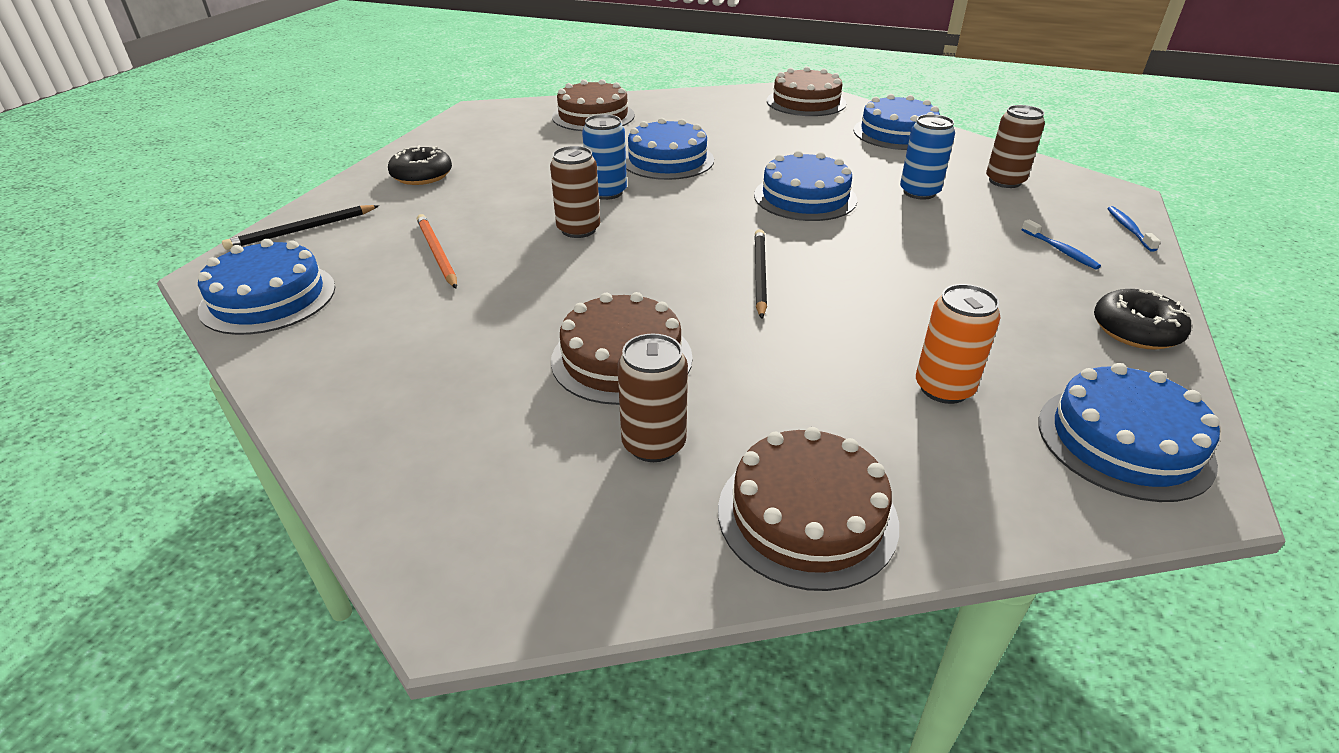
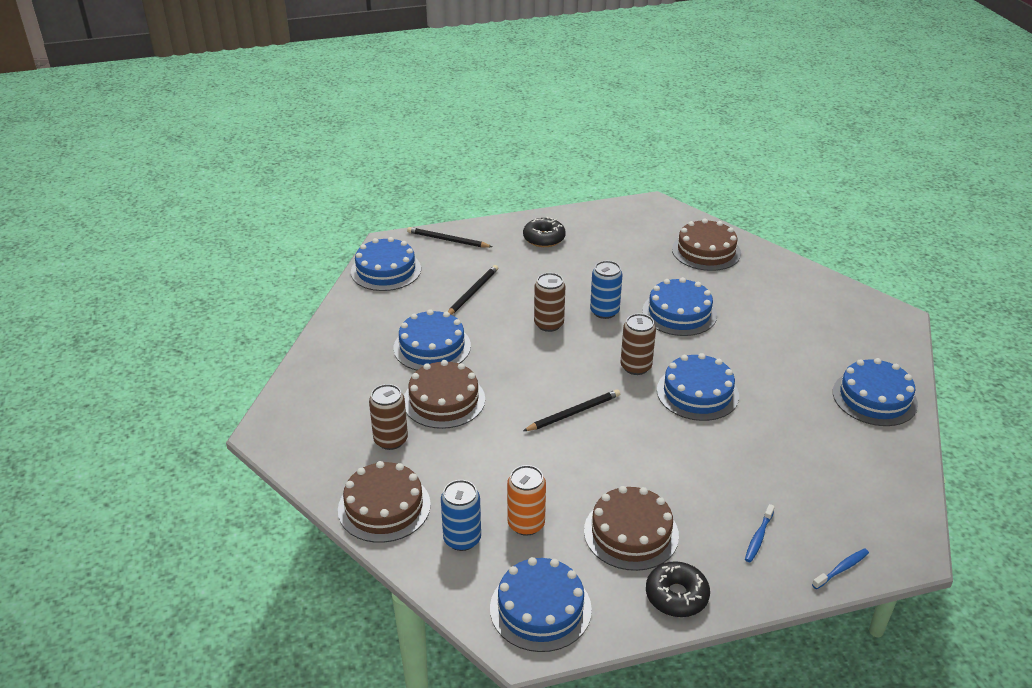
camera: 55 degrees right, 0 degrees up
orange pencil [417,214,457,289] -> black pencil [448,265,498,315]
brown cake [767,66,847,116] -> brown cake moved to [584,486,679,571]
blue can [900,114,955,200] -> blue can moved to [441,480,481,551]
brown can [986,105,1045,188] -> brown can moved to [621,313,656,375]
none -> blue cake [394,309,471,370]

